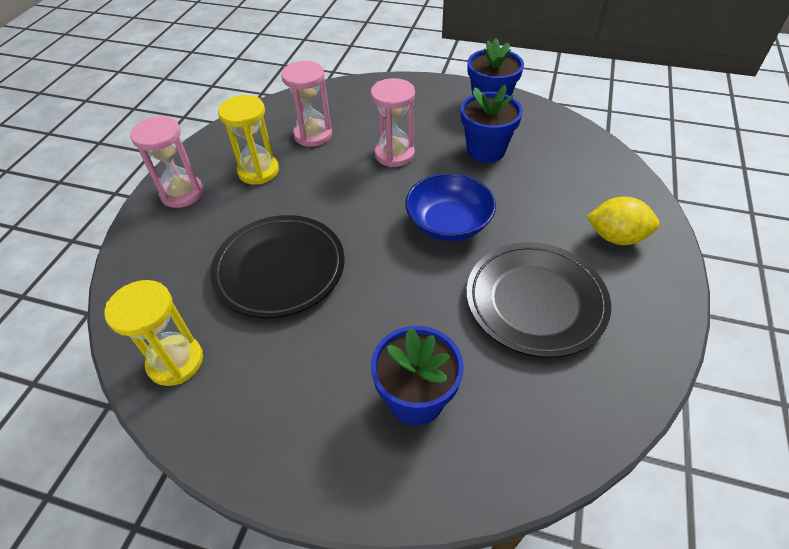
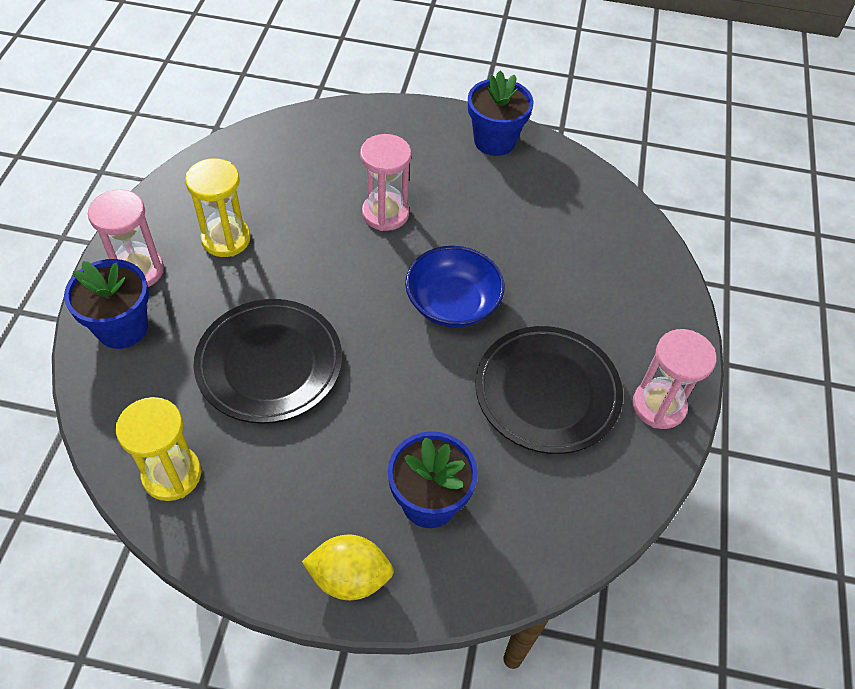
camera: 10 degrees left, 5 degrees up
pink hourglass [281,61,332,147] -> pink hourglass moved to [633,329,716,429]
blue flower pot [461,85,523,163] -> blue flower pot moved to [64,259,149,349]
yellow lemon [586,197,660,245] -> yellow lemon moved to [302,534,394,600]

